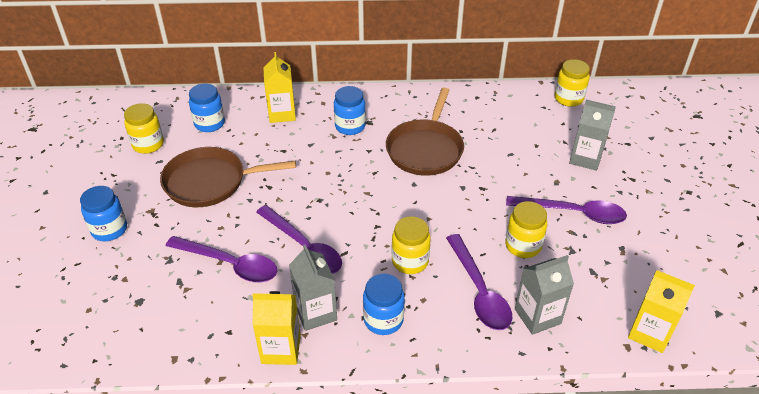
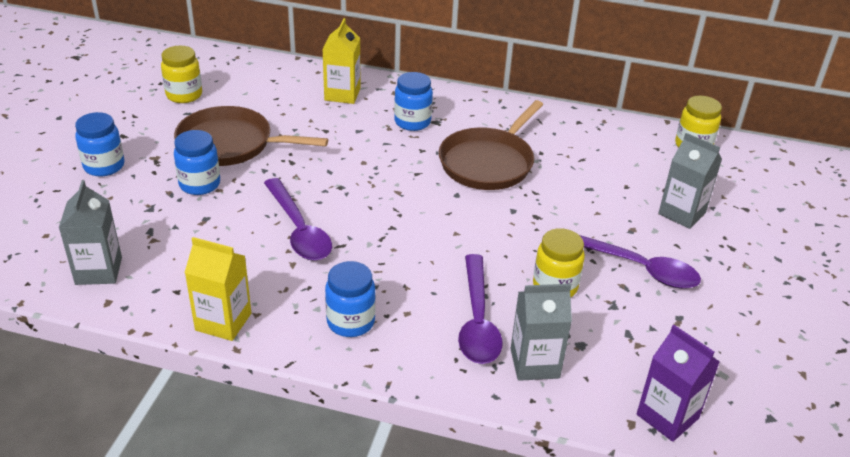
camera: 15 degrees right, 5 degrees down
purple spoon [166,236,278,283] -> none
blue jar [189,83,225,132] -> blue jar moved to [174,130,220,195]
grey carton [289,245,337,331] -> grey carton moved to [59,180,122,285]
yellow jar [391,216,431,274] -> none
yellow carton [628,270,695,353] -> purple carton [637,325,720,442]

